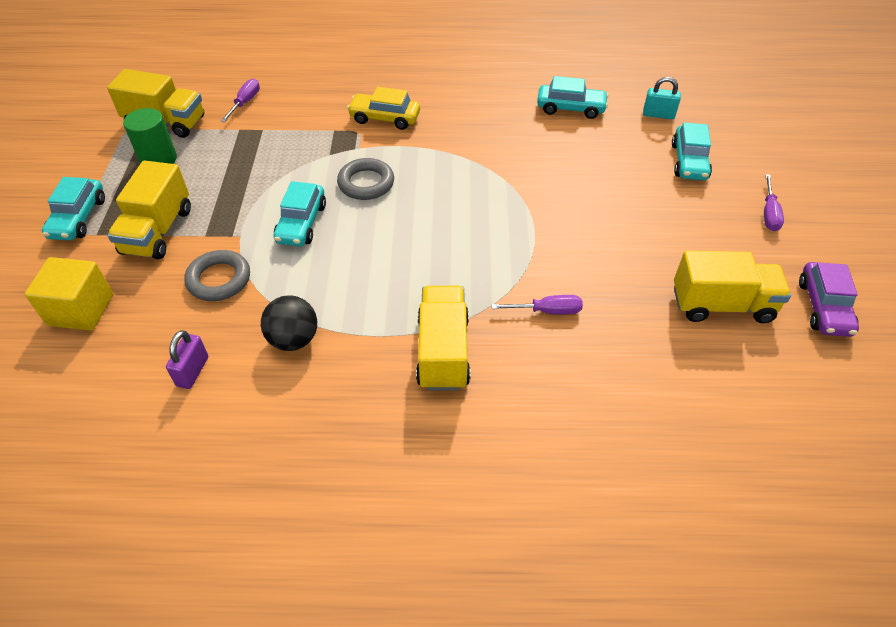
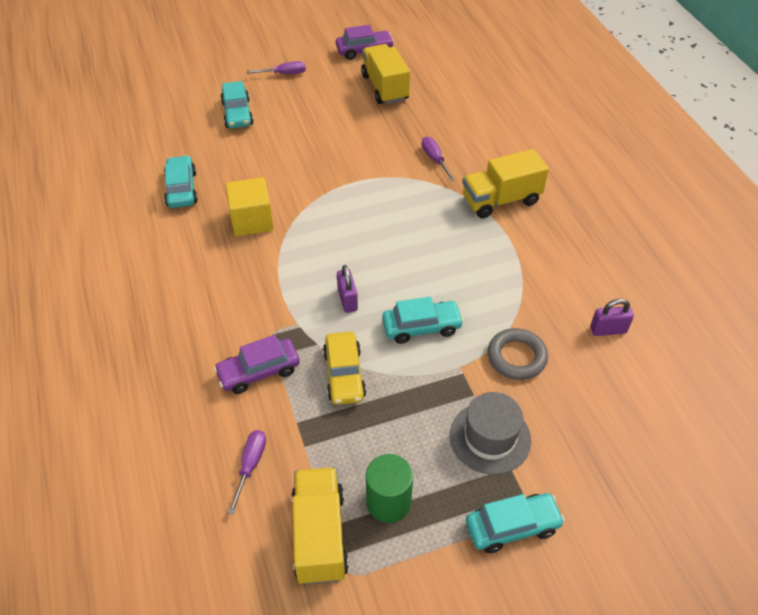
camera: 110 degrees left, 0 degrees up
yellow cube [25,257,113,331] -> yellow cube moved to [226,177,274,236]
yellow truck [107,160,191,260] -> grey hat [450,392,531,475]
purple screwdriver [221,79,260,122] -> purple screwdriver turned 105 degrees clockwise [228,430,266,514]
black ball [261,295,317,351] -> none
grey ring [337,158,394,200] -> purple padlock [337,265,358,313]
yellow car [347,87,420,130] -> yellow car moved to [323,332,366,405]
turquoise padlock [643,77,681,119] -> none
turquoise car [672,123,712,180] -> turquoise car turned 90 degrees clockwise [220,81,253,128]
none -> purple car [214,335,300,394]

